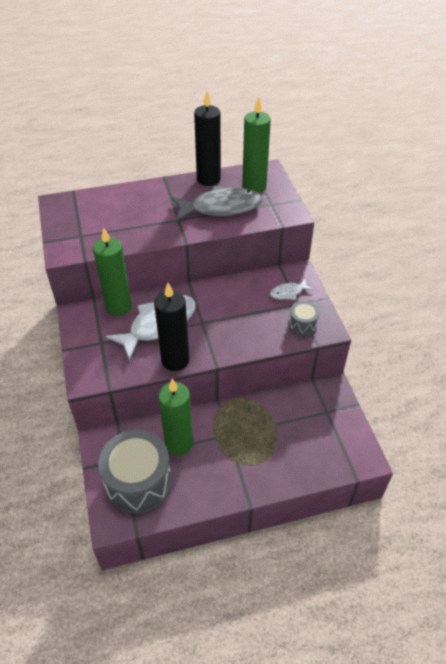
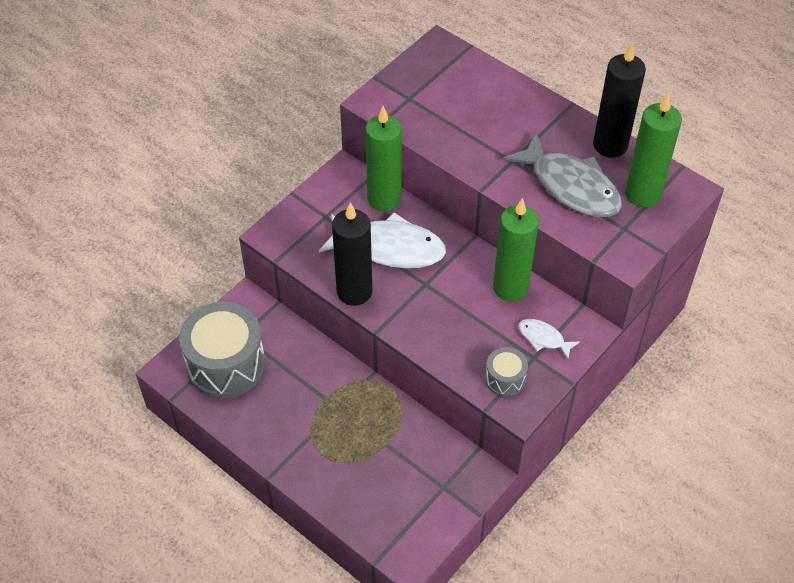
camera: 55 degrees right, 5 degrees up
green candle [158,379,193,455] -> green candle moved to [493,198,539,302]

